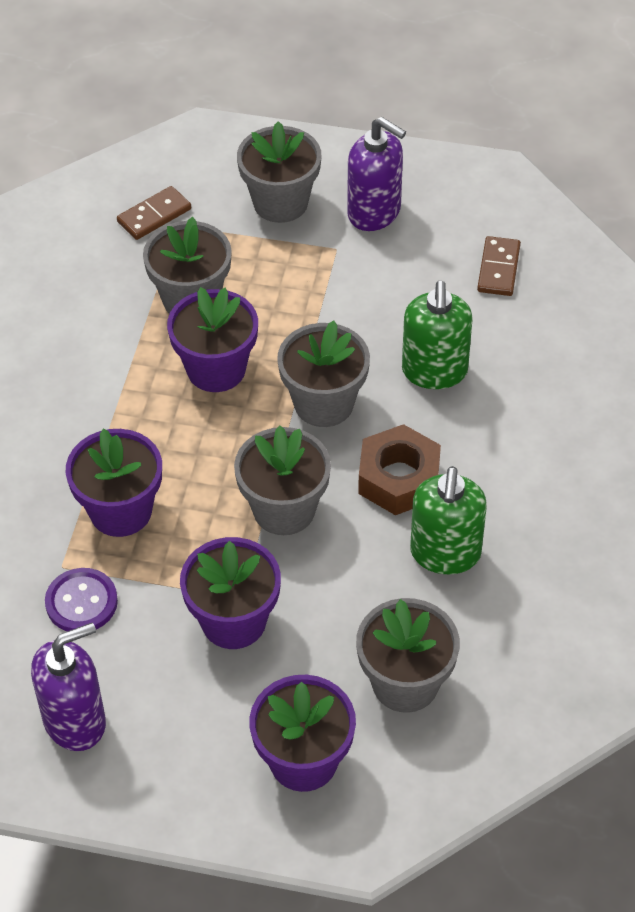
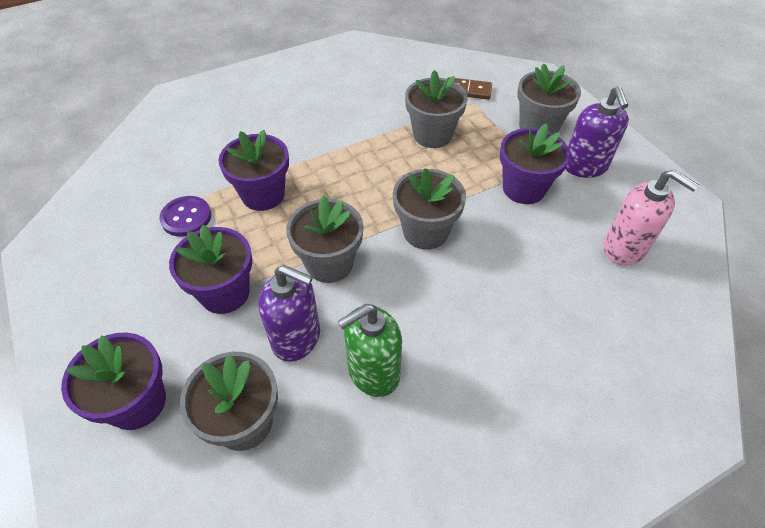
camera: 50 degrees right, 0 degrees up
purple soap dispenser [31,622,106,751] -> purple soap dispenser moved to [259,265,320,362]
purple flower pot [167,287,258,392] -> purple flower pot moved to [500,124,570,204]
brown nut [358,424,441,515] -> none
green soap dispenser [402,280,473,389] -> none
brown domino [477,236,521,296] -> pink soap dispenser [604,169,699,266]

